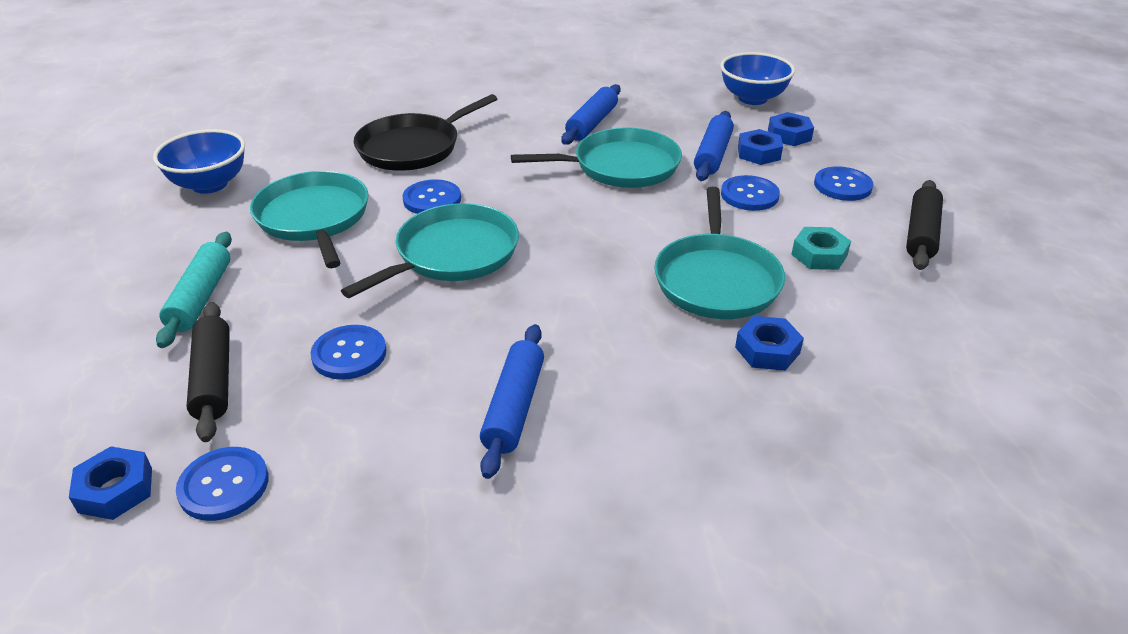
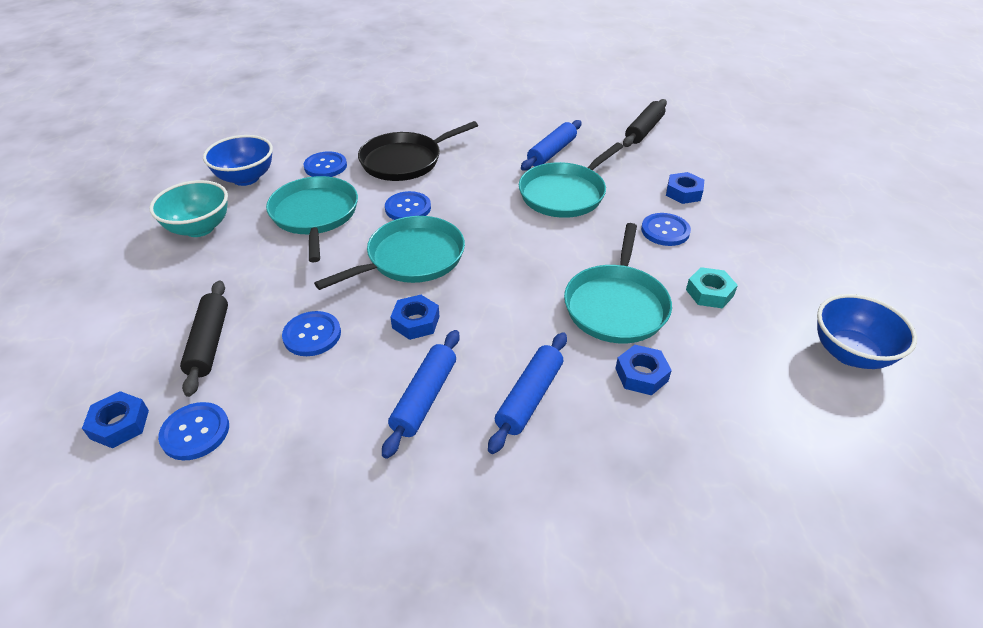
camera: 10 degrees right, 5 degrees up
turquoise rolling pin [156,232,232,348] -> none
turquoise pan [511,127,682,188] -> turquoise pan turned 135 degrees clockwise [519,143,623,218]
blue rolling pin [694,111,734,181] -> blue rolling pin moved to [488,332,567,454]
blue bowl [720,52,795,105] -> blue bowl moved to [817,294,917,369]
blue nut [768,112,814,146] -> blue nut moved to [390,295,440,340]
blue button [814,166,873,201] -> blue button moved to [303,151,347,177]
black rolling pin [906,180,943,270] -> black rolling pin moved to [623,99,667,147]
none -> turquoise bowl [149,180,228,237]

